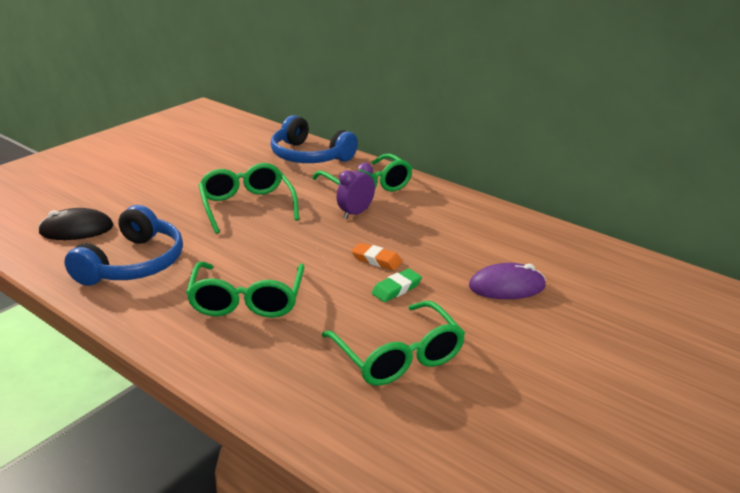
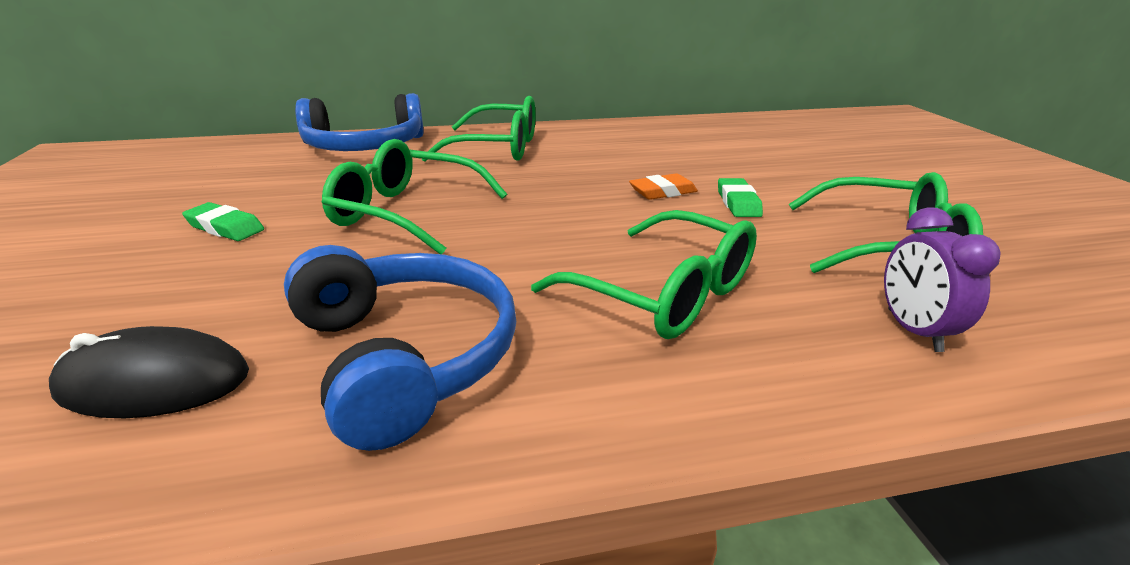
camera: 50 degrees left, 0 degrees up
black mouse [38,208,113,240] -> black mouse turned 60 degrees clockwise [49,326,249,418]
purple clock [336,163,375,219] -> purple clock moved to [884,207,1001,352]
purple mouse [469,263,546,299] -> none
none -> green eraser [182,202,264,241]

